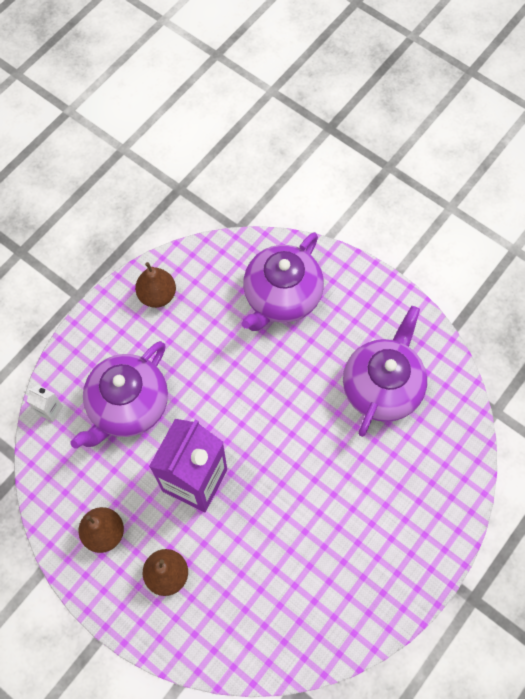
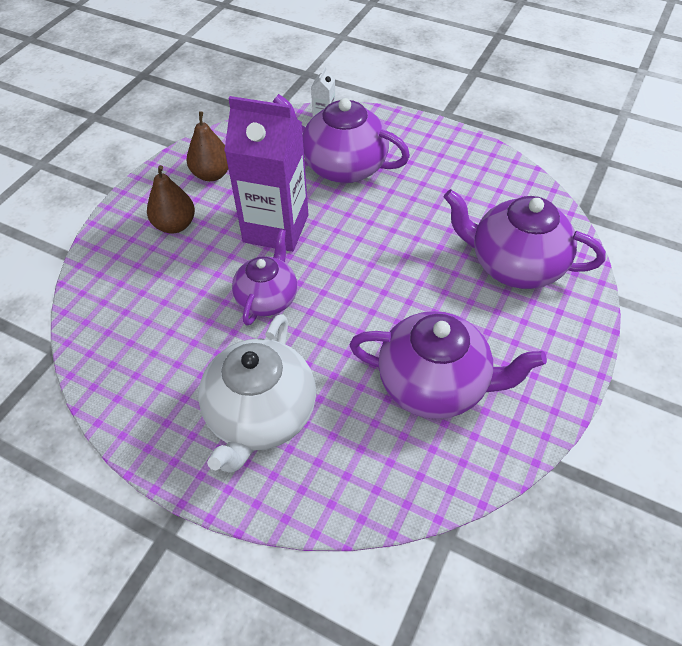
camera: 80 degrees right, 15 degrees down
brown pear [135,262,176,308] -> none
none -> white teapot [198,314,316,472]
none -> purple teapot [232,229,297,326]

